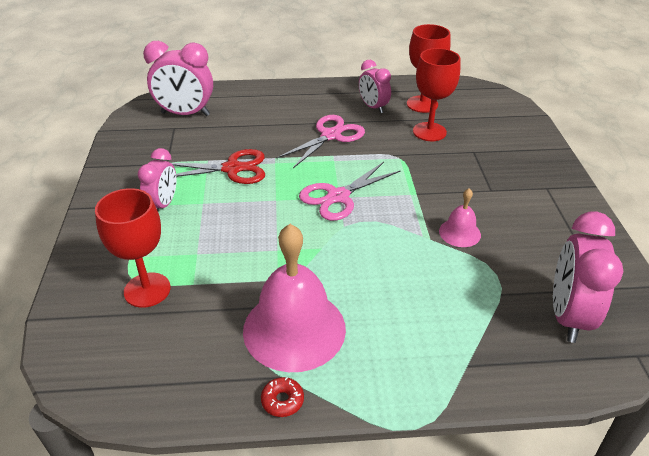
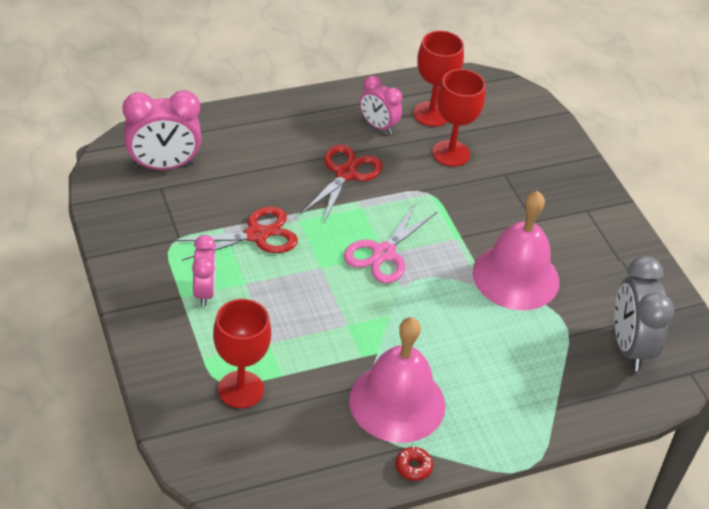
camera: 20 degrees left, 5 degrees up
pink scissors [277,115,365,168] -> red scissors [300,145,383,224]
pink bell [439,188,481,247] -> pink bell [472,191,560,310], size x2.10
pink clock [553,212,623,343] -> grey clock [614,256,674,371]

